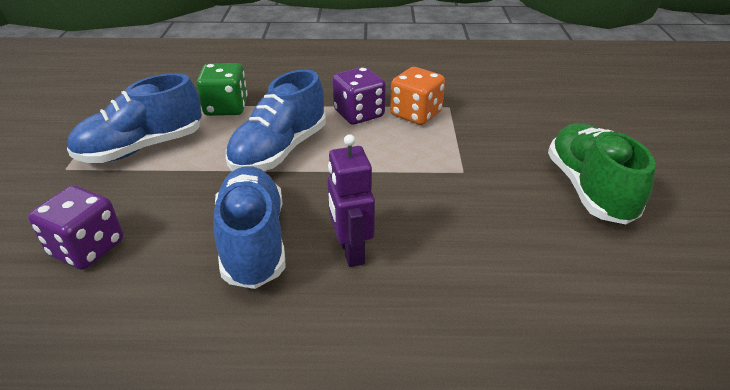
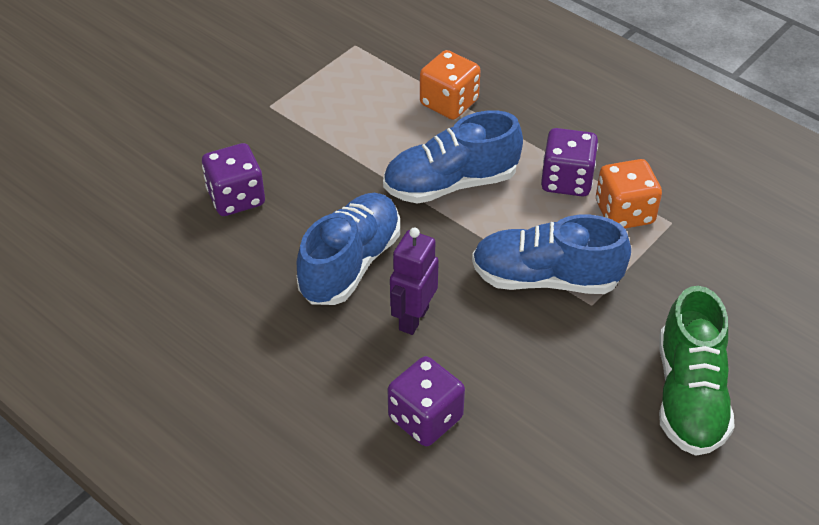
camera: 40 degrees right, 10 degrees up
blue shoe [67,73,202,163] -> blue shoe moved to [472,215,631,294]
green dice [197,63,247,116] -> orange dice [420,50,480,120]
green shoe [548,123,656,224] -> green shoe turned 150 degrees clockwise [659,286,735,456]
none -> purple dice [388,356,465,446]

